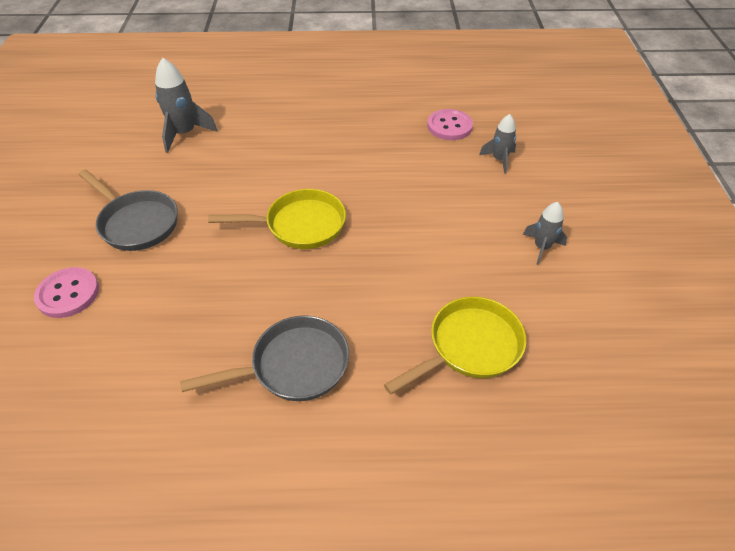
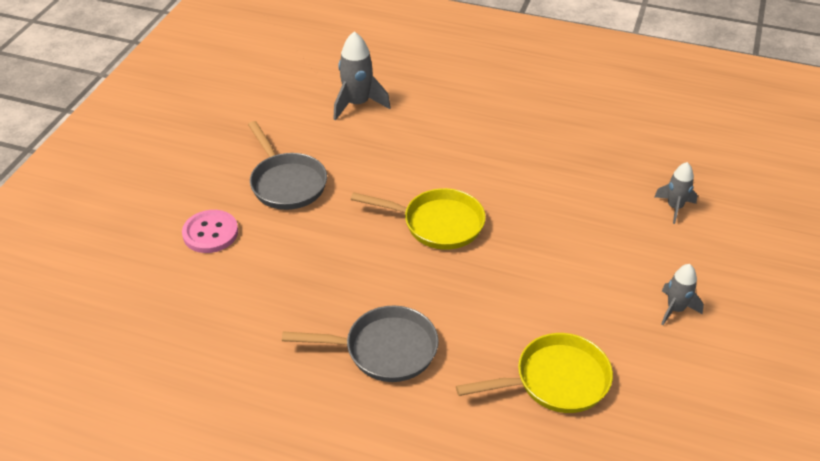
camera: 20 degrees right, 5 degrees down
pink button [427,109,473,140] -> none

